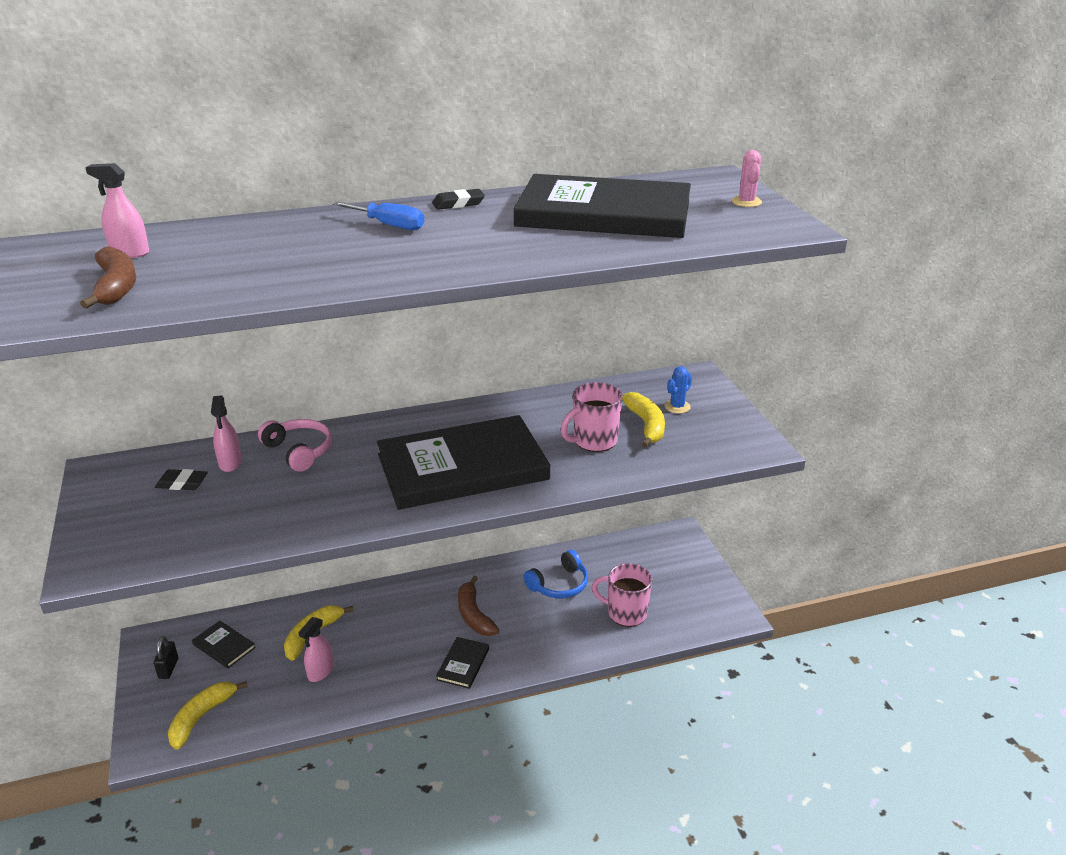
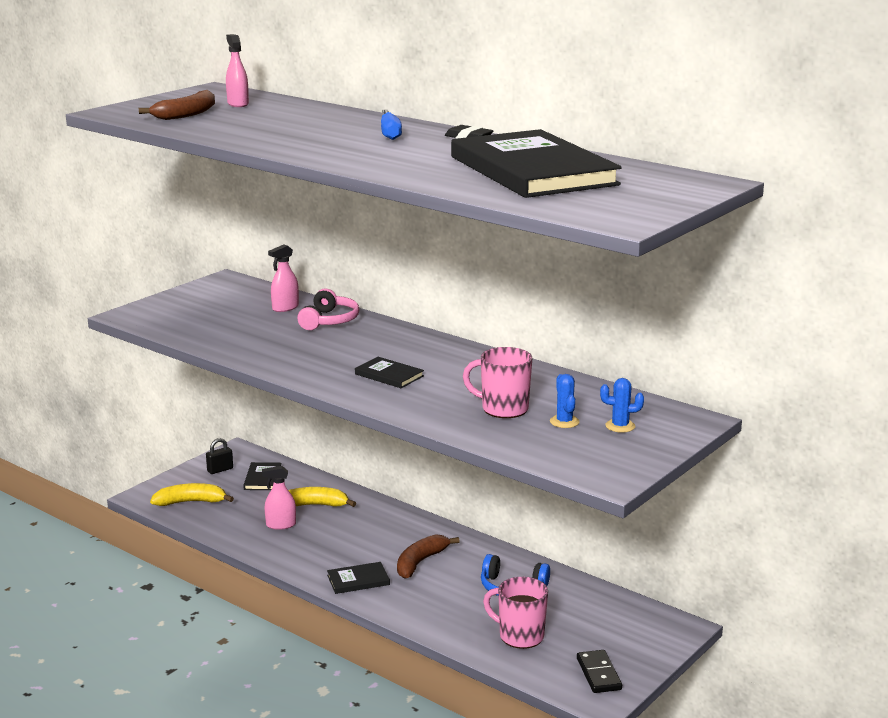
camera: 55 degrees right, 10 degrees down
black eraser [155,469,208,490] -> none
black book [377,415,550,510] -> black book [355,357,424,388], size x0.40
pink mug [592,563,652,627] -> pink mug turned 45 degrees counterclockwise [483,577,548,649]
yellow banana [622,392,665,448] -> blue cactus [550,374,580,428]
pink cactus [732,150,762,207] -> none
none -> black domino [577,650,622,693]

